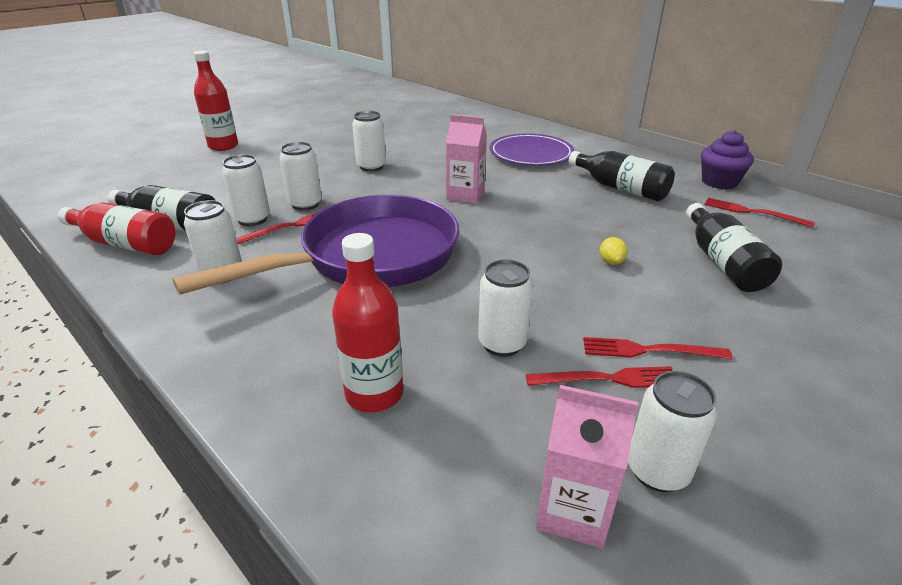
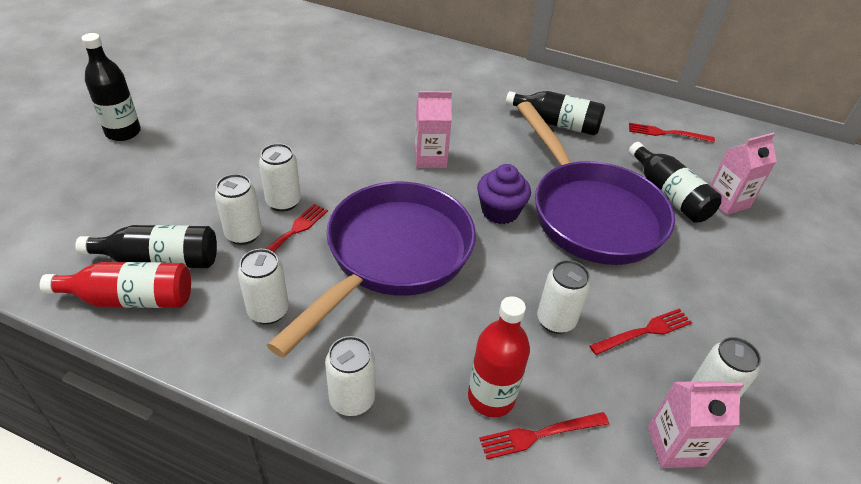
camera: 25 degrees left, 10 degrees up
red bottle [193,51,238,151] -> black bottle [81,33,141,141]
white can [352,111,386,172] -> white can moved to [325,336,375,416]
purple plate [490,133,575,166] -> none
red fork [583,337,733,359] -> red fork moved to [479,412,609,459]
yellow lemon [600,237,627,265] -> purple pan [517,102,675,265]
purple cupcake [701,130,754,189] -> purple cupcake moved to [477,164,531,224]
none -> pink carton [710,132,777,215]

